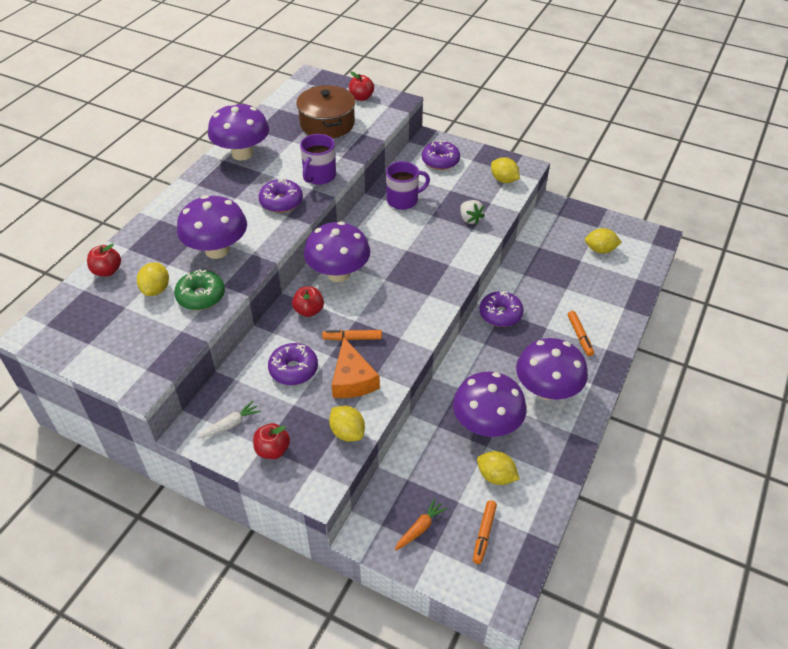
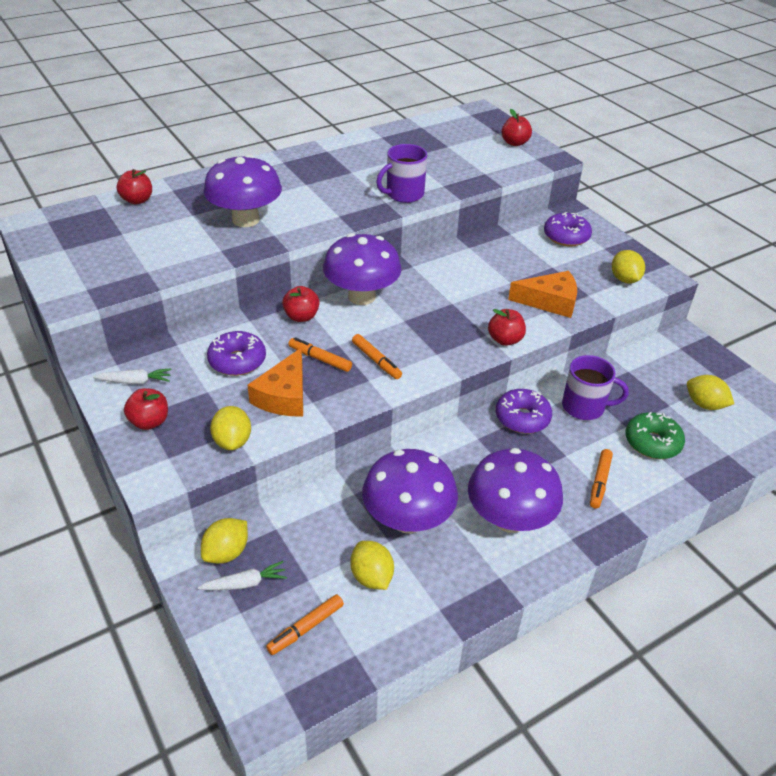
camera: 30 degrees right, 5 degrees down
yellow lemon [137,262,169,296] -> yellow lemon moved to [201,518,248,564]
green donut [174,269,225,310] -> green donut moved to [626,412,685,459]
purple mushroom [208,103,269,161] -> none
purple donut [259,179,303,213] -> none
brown pot [296,85,355,138] -> none
purple mug [386,161,430,210] -> purple mug moved to [562,355,629,420]
orange carrot [395,499,447,551] -> white carrot [198,561,287,590]
white strawberry [460,200,485,224] -> orange cheese [508,271,577,318]
none -> orange marker [352,334,402,379]
none -> red apple [488,309,526,346]

